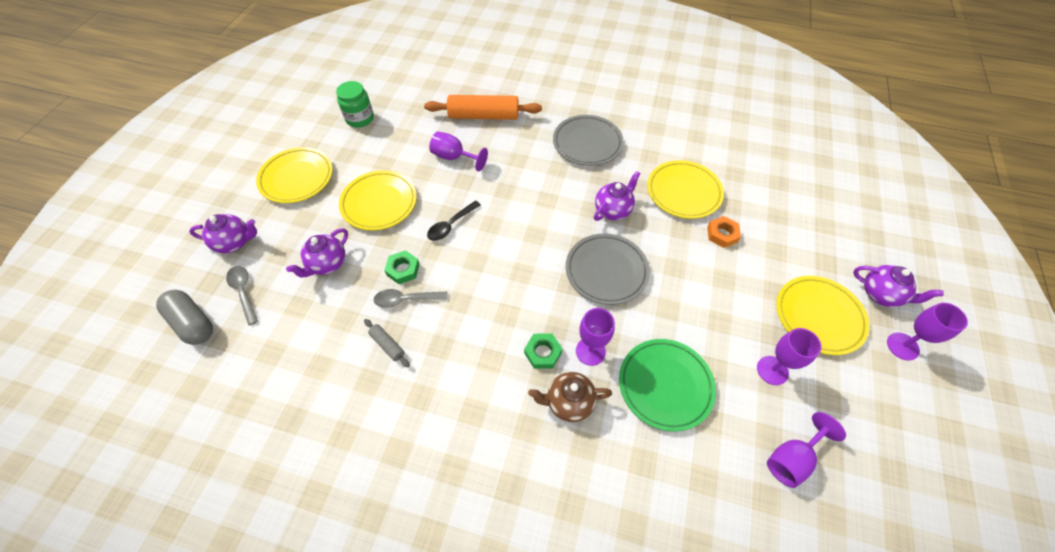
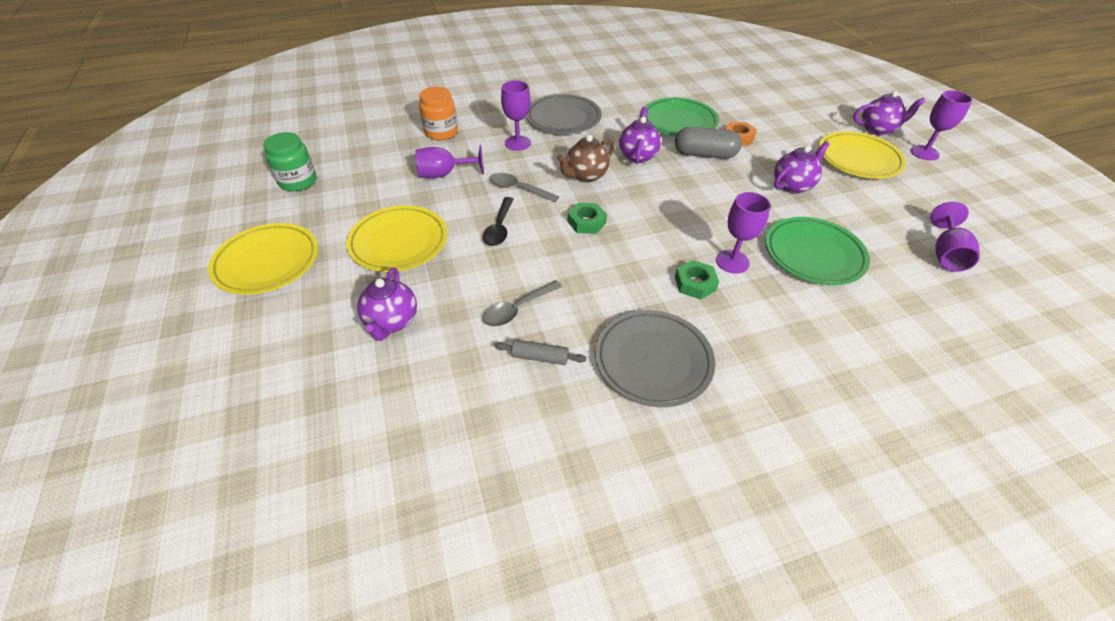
camera: 35 degrees left, 10 degrees down
grey capsule [156,290,213,345] -> grey capsule moved to [675,127,742,159]
purple teapot [189,214,257,253] -> purple teapot moved to [774,141,830,194]
grey spoon [226,266,258,325] -> grey spoon moved to [490,173,559,202]
green nut [384,250,420,284] -> green nut moved to [568,203,607,234]
orange rolling pin [424,95,542,120] -> orange jar [419,87,458,140]
brown teapot [528,372,612,422] -> brown teapot moved to [557,135,615,182]
grey plate [566,233,650,305] -> grey plate moved to [595,310,716,407]
yellow plate [647,160,724,219] -> green plate [645,97,719,137]
purple goblet [757,328,822,385] -> purple goblet moved to [501,80,531,151]

